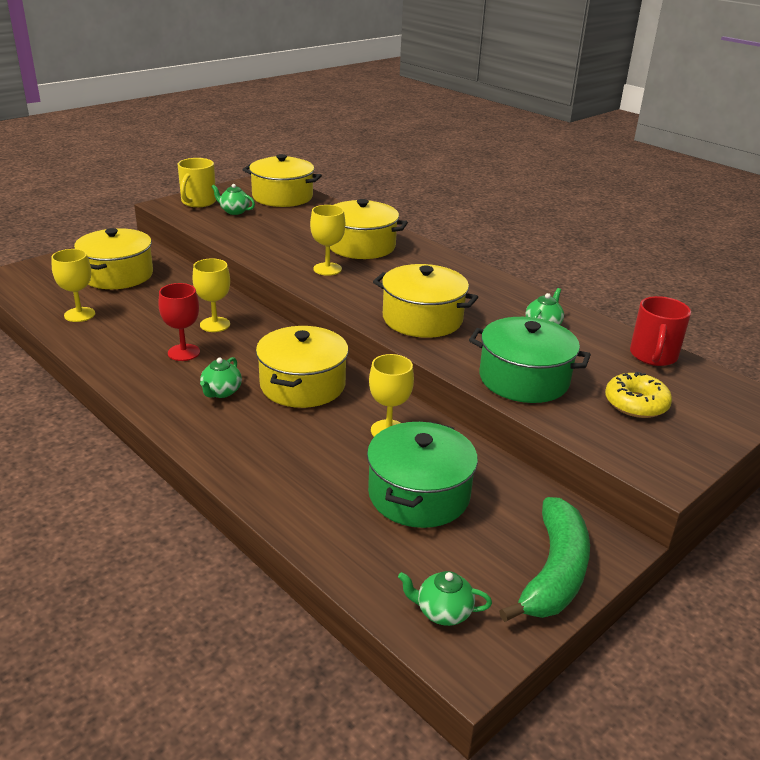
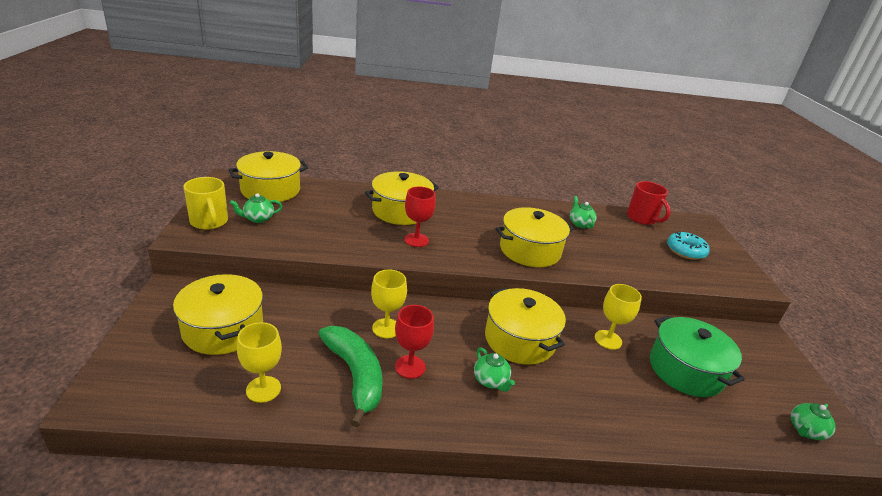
camera: 50 degrees left, 0 degrees up
yellow goblet [310,205,345,276] -> red goblet [404,186,436,247]
green pot [469,317,591,403] -> none
green banana [499,497,590,622] -> green banana moved to [318,326,383,427]
yellow donut [605,372,672,418] -> turquoise donut [667,232,710,260]

